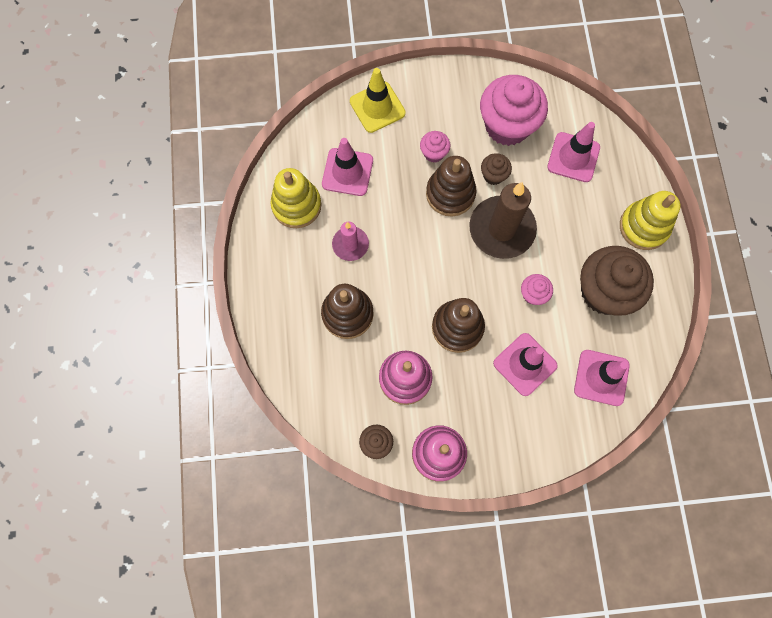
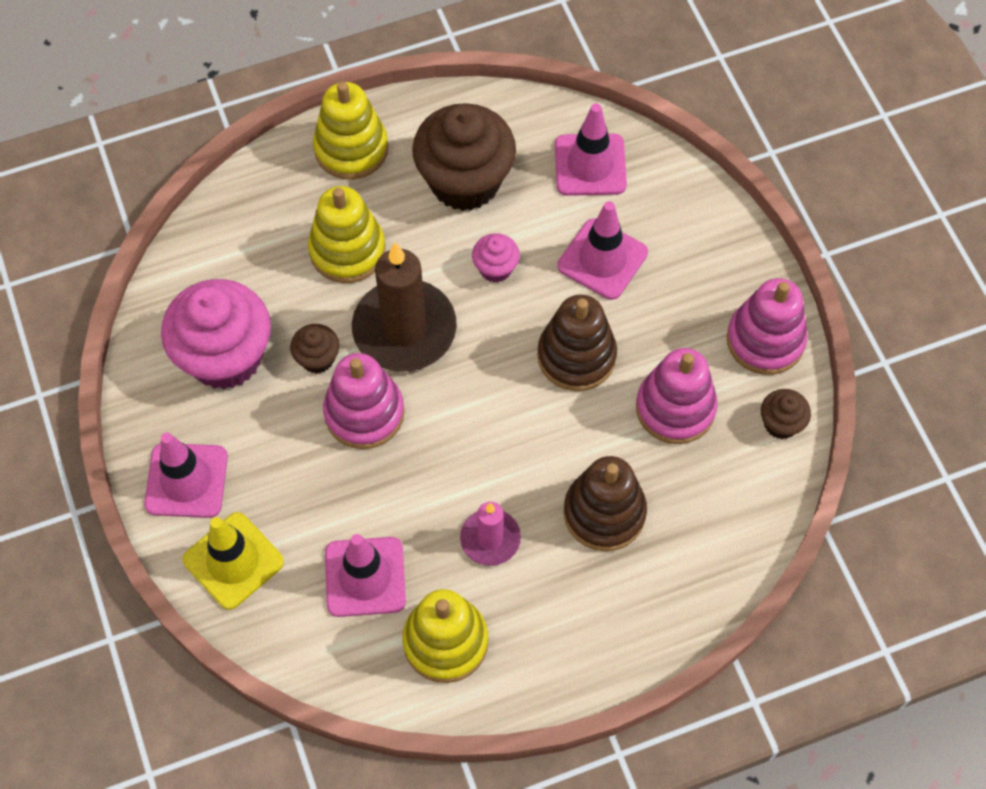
camera: 105 degrees left, 10 degrees down
pink cupcake [420,131,451,163] -> none
brown stacking toy [426,156,477,216] -> pink stacking toy [323,353,404,449]
pink traffic cone [547,122,600,182] -> pink traffic cone moved to [144,433,228,518]
none -> yellow stacking toy [308,186,385,283]

